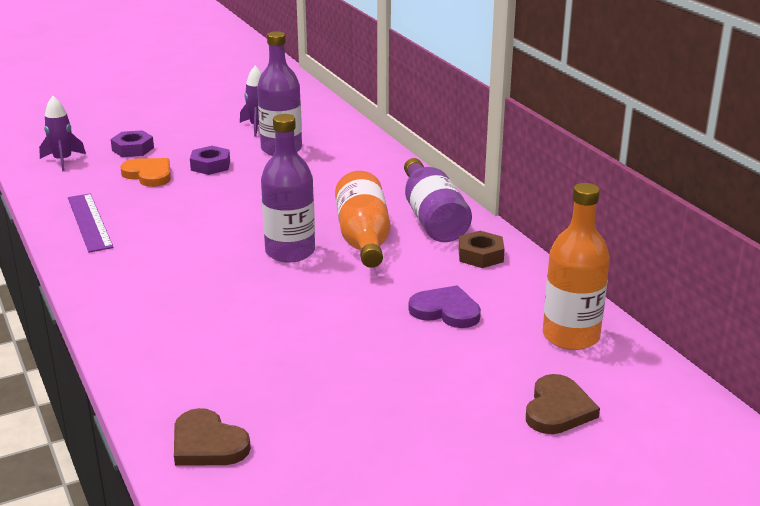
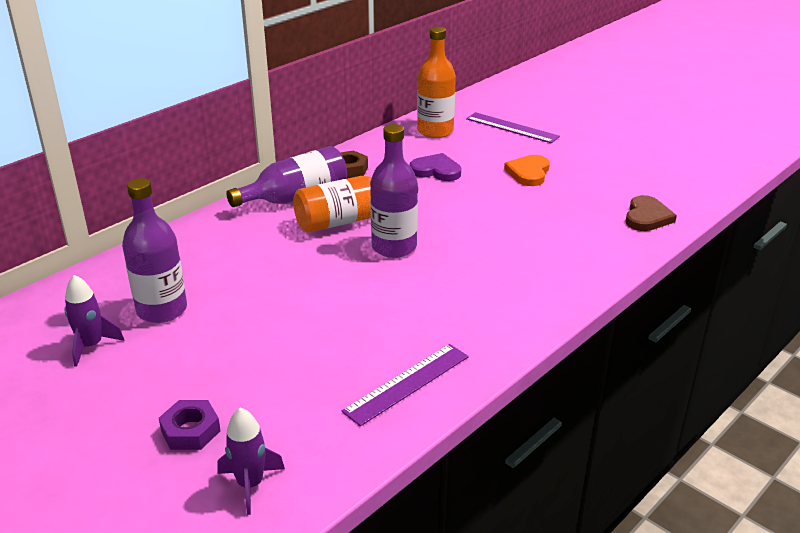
camera: 110 degrees left, 5 degrees up
orange heart [120,158,171,187] -> orange heart moved to [504,155,550,186]
purple nut [190,146,230,175] -> none
purple heart [409,285,481,328] -> purple heart turned 105 degrees clockwise [410,153,461,181]
brown heart [526,374,600,434] -> purple ruler [466,112,560,143]

